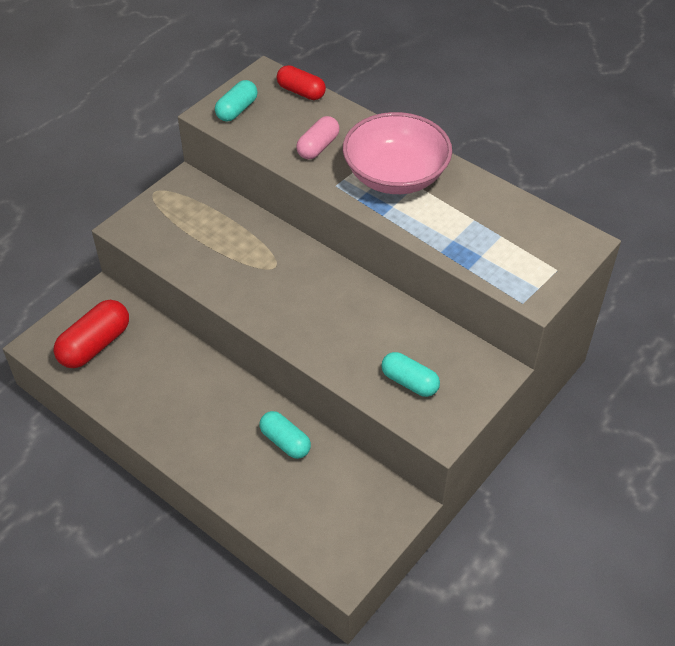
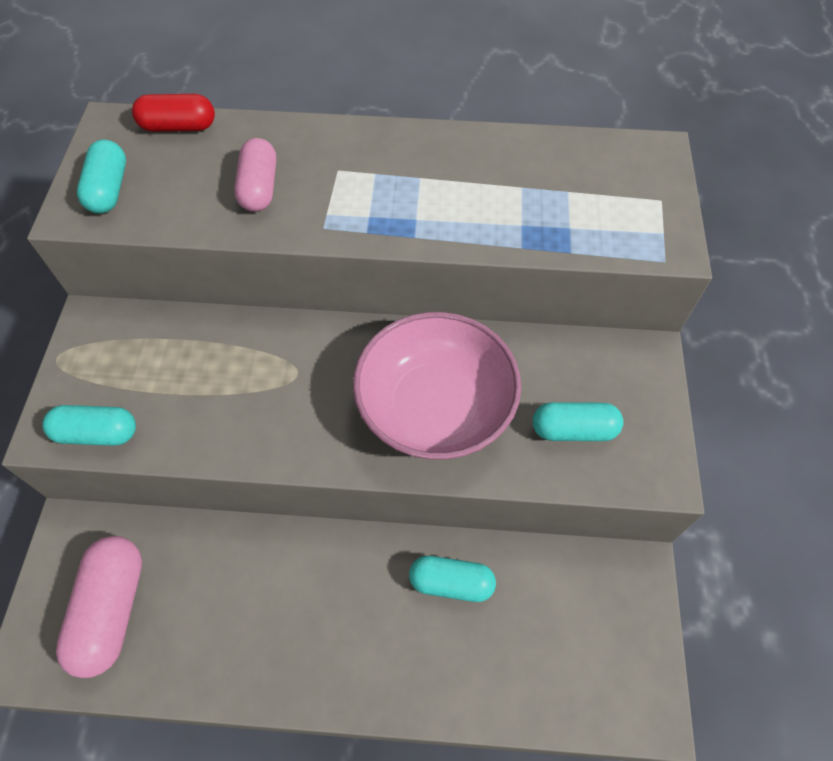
camera: 35 degrees left, 10 degrees up
red capsule [54,300,129,368] -> pink capsule [56,536,142,678]
pink bowl [343,112,452,194] -> pink bowl moved to [353,312,521,460]
none -> turquoise capsule [42,405,136,446]

